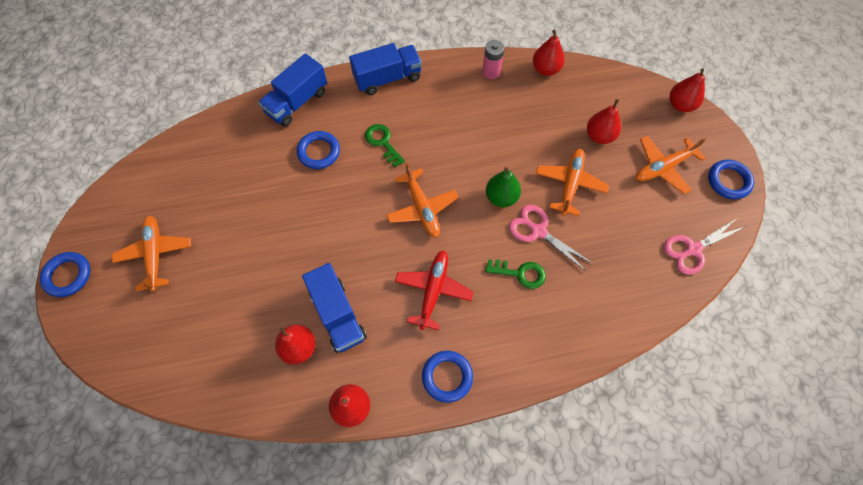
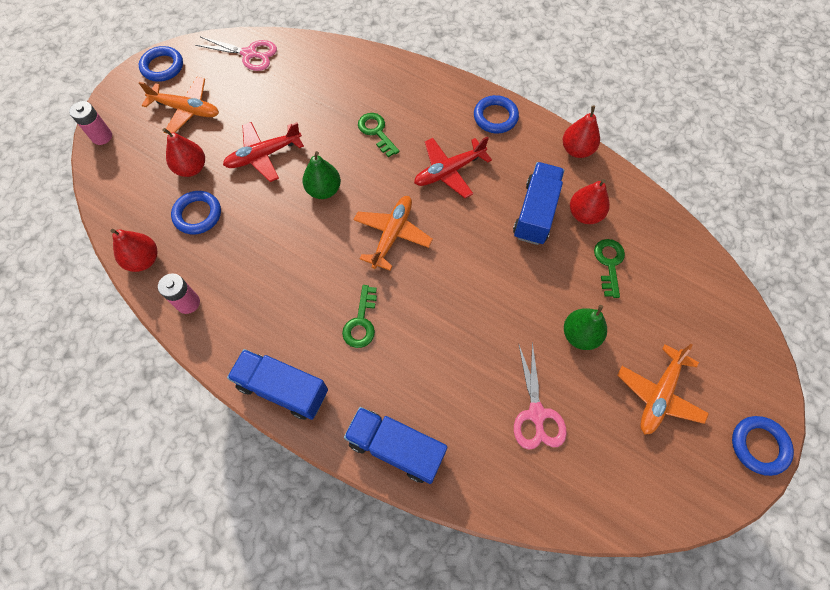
camera: 135 degrees left, 0 degrees up
blue truck [258,53,327,127] -> blue truck turned 150 degrees counterclockwise [344,407,447,484]
blue ring [297,131,340,169] -> blue ring moved to [171,191,221,234]
pink scissors [509,205,592,271] -> pink scissors moved to [514,342,567,450]
orange plane [536,149,609,216] -> red plane [223,122,304,182]
red pear [669,68,705,112] -> pink battery [69,101,112,145]
none -> green pear [564,305,607,350]
none -> green key [594,239,625,298]

